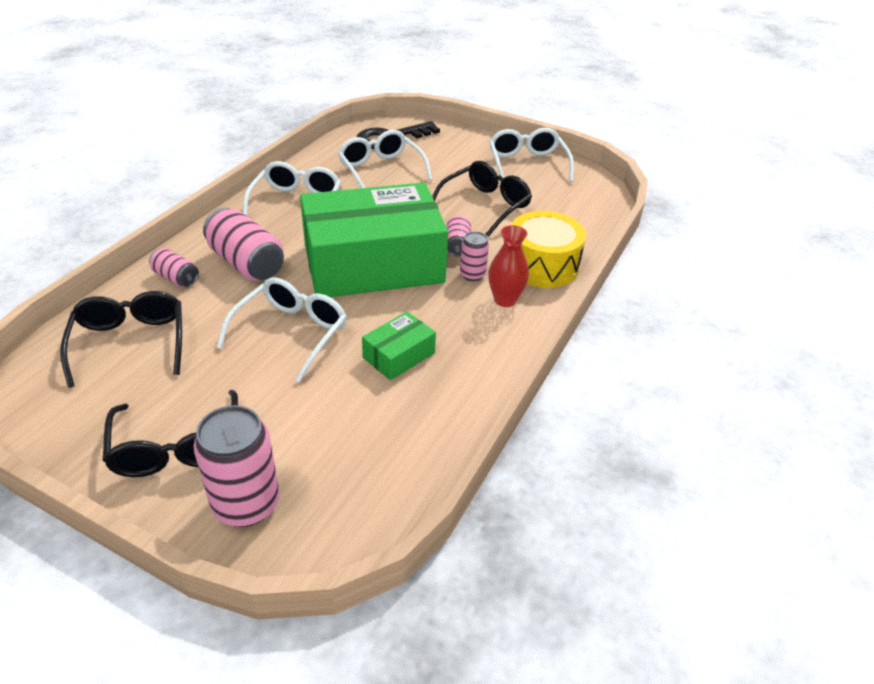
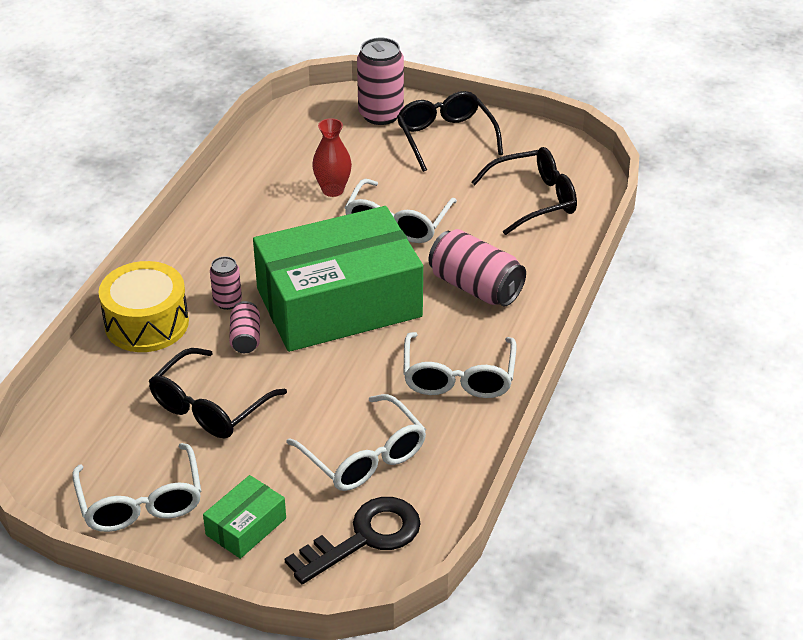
camera: 175 degrees right, 0 degrees up
black glasses [60,291,182,388] -> black glasses turned 90 degrees counterclockwise [471,147,577,235]
pink can [149,248,199,287] -> none
green box [362,312,436,380] -> green box moved to [203,475,286,559]
red vase [488,225,529,307] -> red vase moved to [312,118,352,197]

